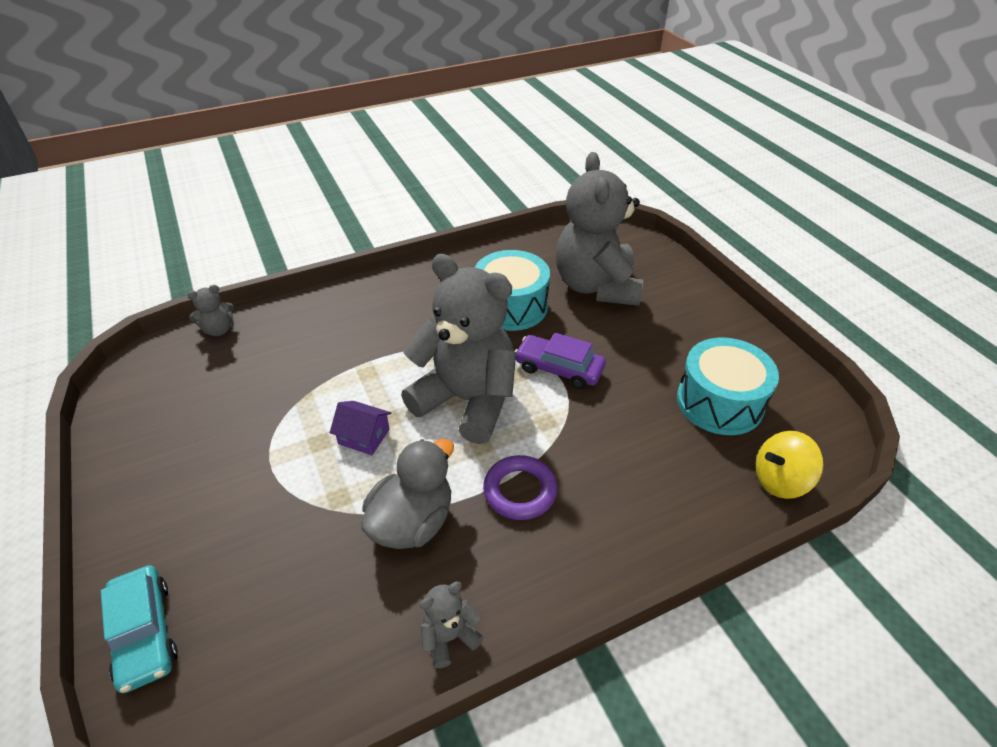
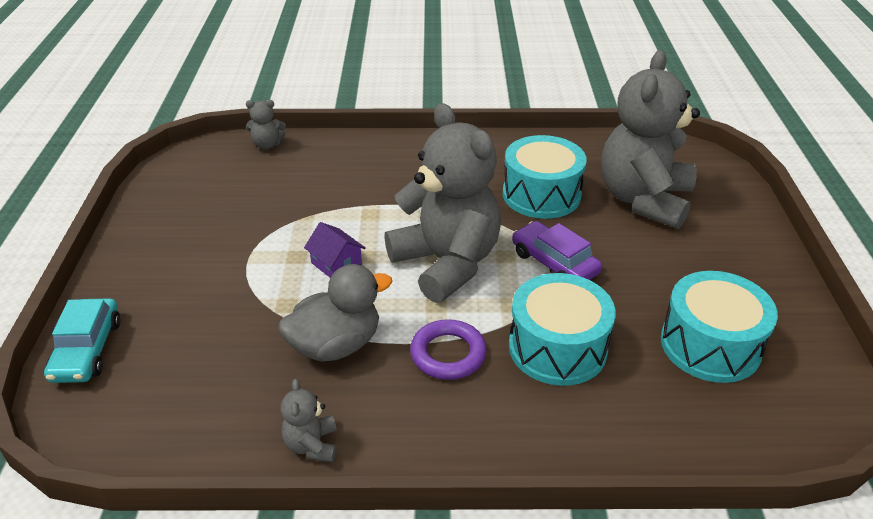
camera: 25 degrees right, 5 degrees down
grey teddy bear [420,582,484,668] -> grey teddy bear turned 90 degrees counterclockwise [281,379,337,462]
yellow spinning top [756,431,823,499] -> none
none -> turquoise drum [509,273,616,386]

